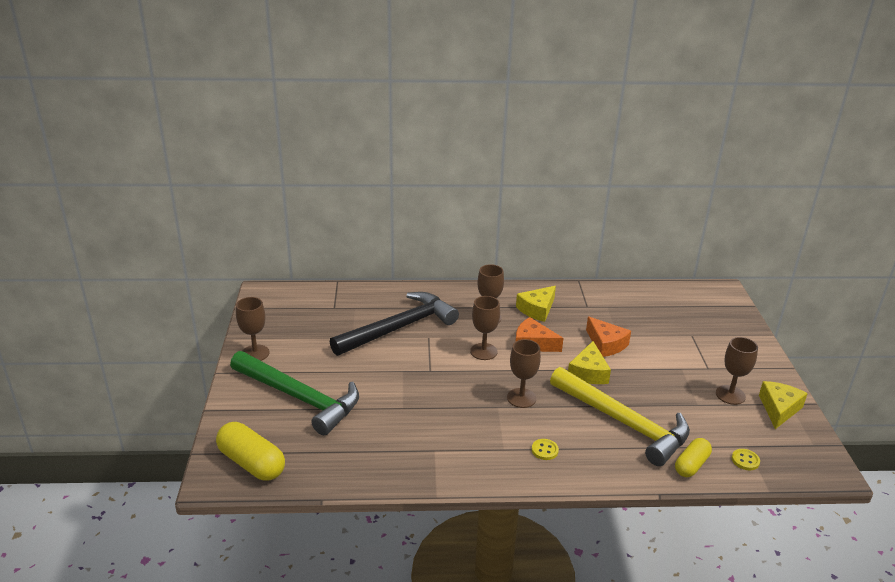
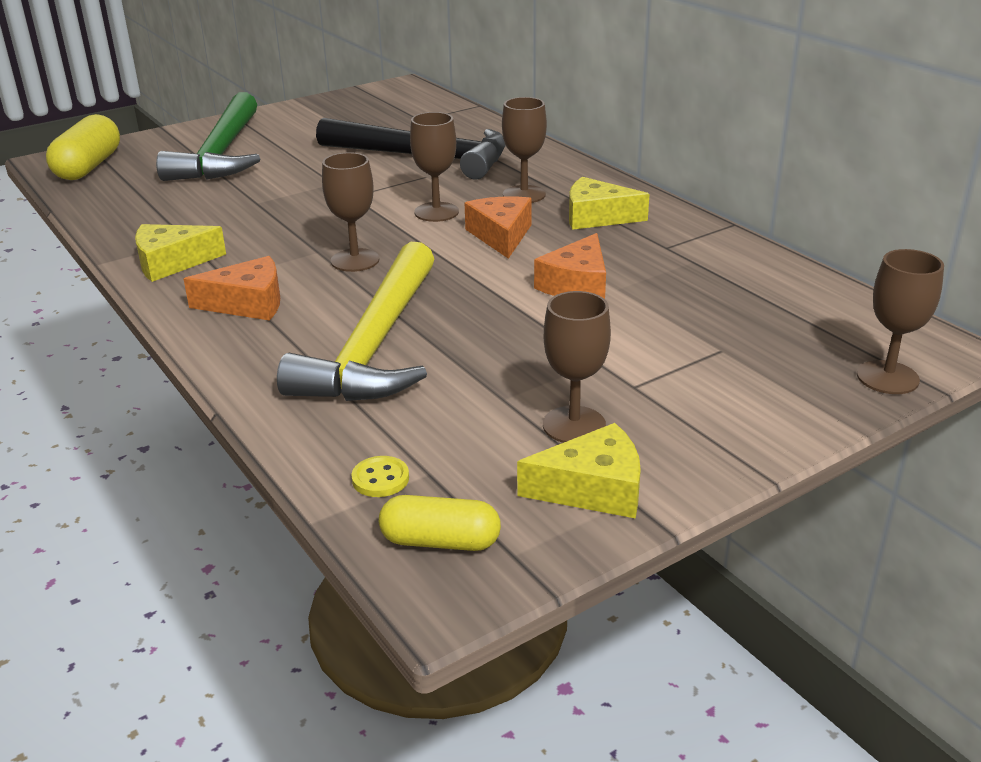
camera: 60 degrees right, 0 degrees up
brown goblet [236,297,269,361] -> brown goblet moved to [857,249,944,394]
yellow button [532,439,559,460] -> orange cheese [184,256,280,321]
yellow cheese [568,341,611,384] -> yellow cheese moved to [135,224,226,282]
yellow capsule [675,438,712,477] -> yellow capsule moved to [379,495,501,551]

